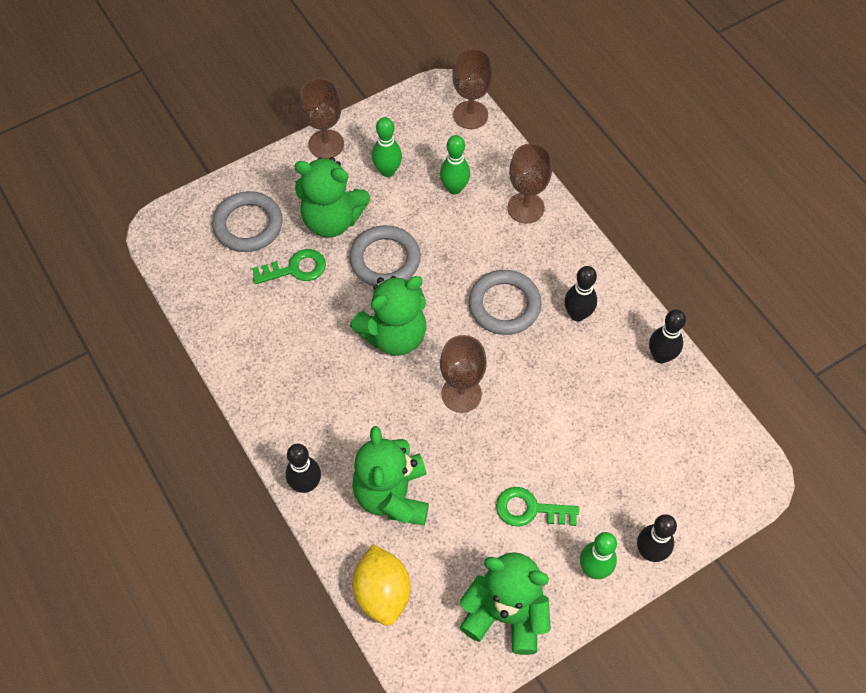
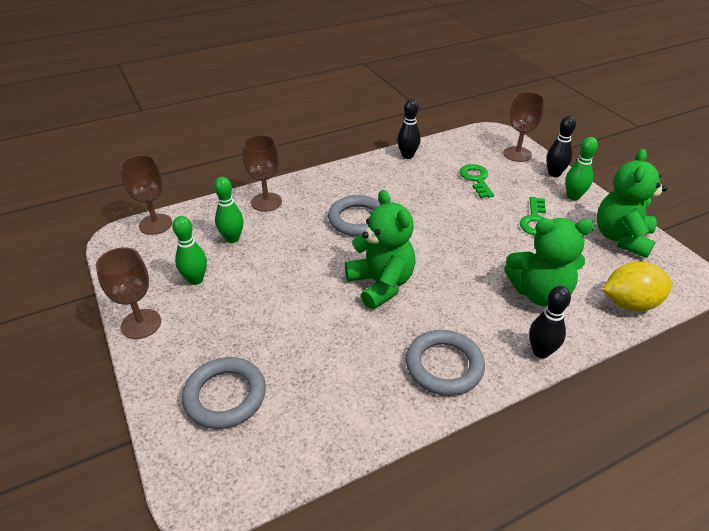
camera: 85 degrees left, 20 degrees down
green key [252,249,326,284] -> green key moved to [460,164,494,198]
green teddy bear [294,157,370,237] -> none
grey ring [349,225,421,286] -> grey ring moved to [406,330,485,396]
brown goblet [440,335,487,413] -> brown goblet moved to [503,92,545,162]
black bowling pin [564,266,597,321] -> none

